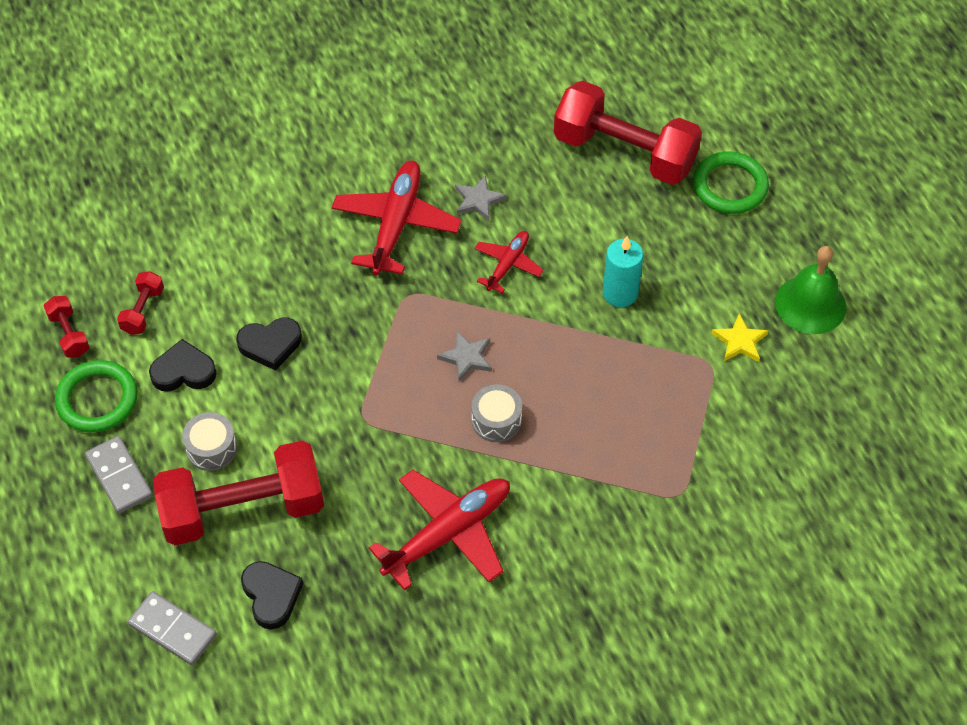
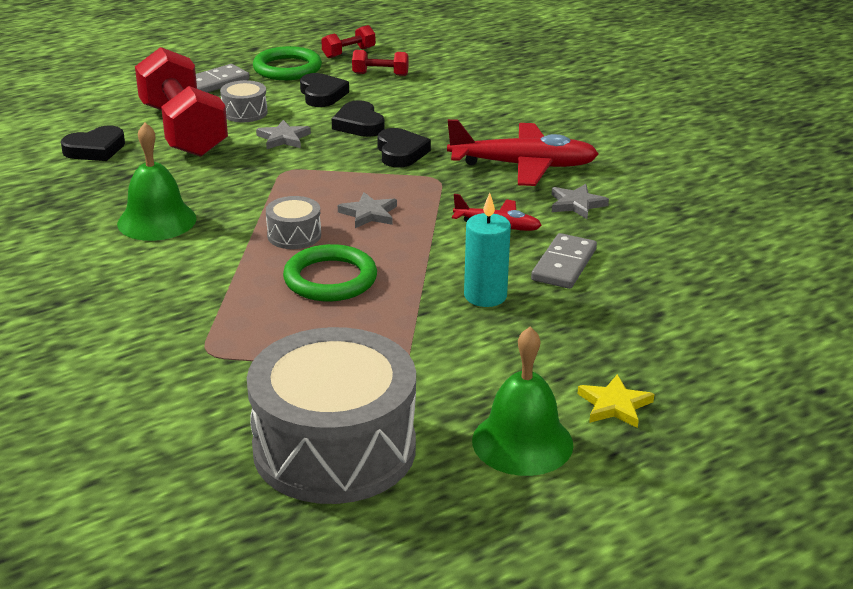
camera: 80 degrees right, 25 degrees down
grey domino [128,591,217,665] -> grey domino moved to [531,233,597,289]
red plane [369,470,510,591] -> green bell [117,123,196,241]
red dumbbell [554,81,702,185] -> none
green ring [693,151,769,214] -> green ring moved to [283,244,377,301]
yellow star [711,313,769,362] -> yellow star moved to [577,374,654,428]
none -> grey drum [247,327,416,504]
none -> grey star [256,120,311,149]
none -> black heart [377,128,431,168]

